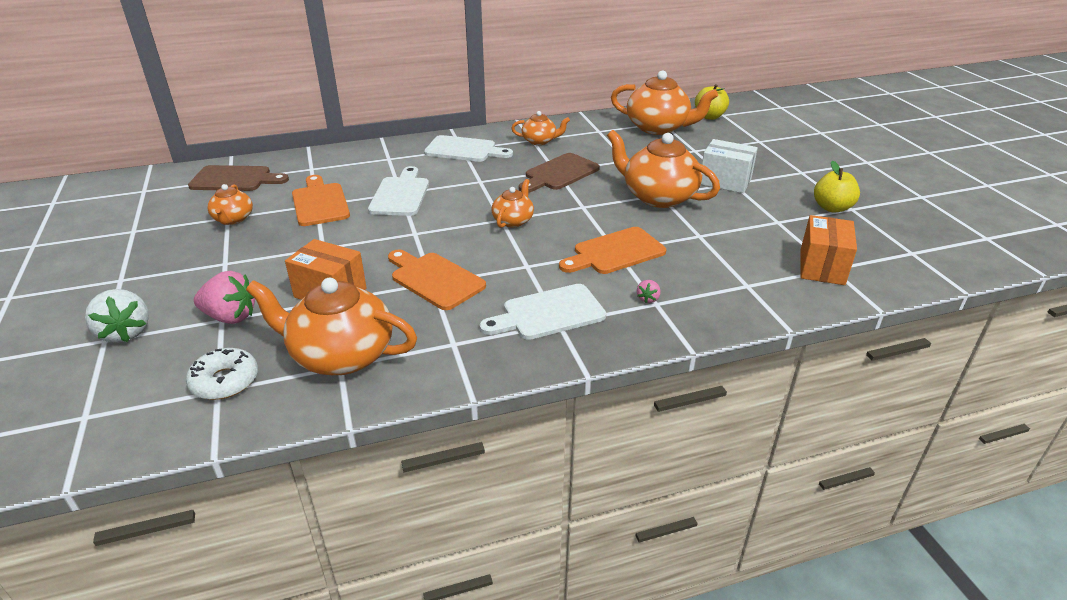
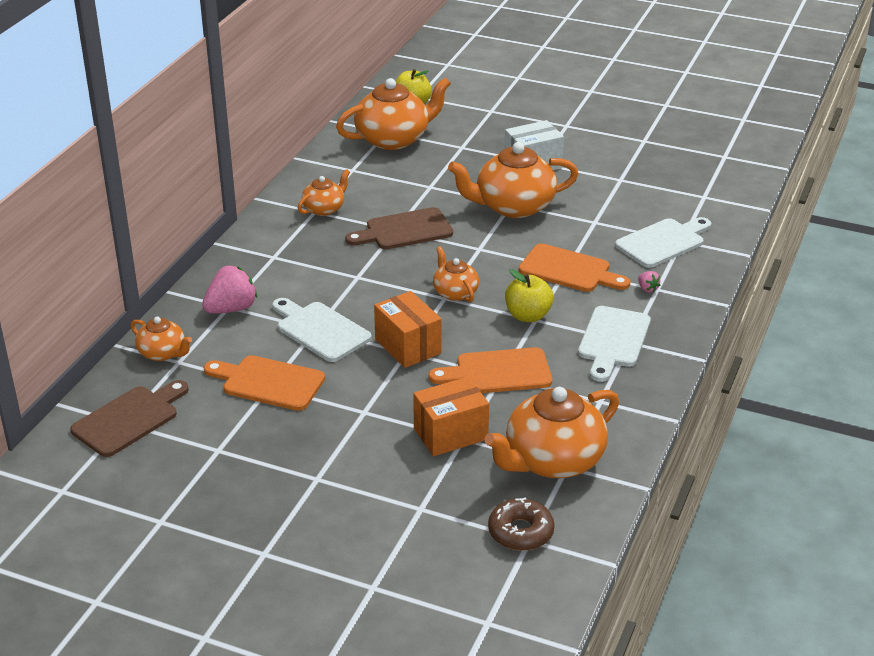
camera: 50 degrees left, 0 degrees up
white strawberry [85,289,149,343] -> none
white donut [186,348,258,400] -> brown donut [488,497,554,551]
pink strawberry [194,271,255,324] -> pink strawberry moved to [202,266,257,313]
orange teapot [207,184,253,225] -> orange teapot moved to [130,316,192,361]
white cutting board [424,135,513,162] -> white cutting board moved to [615,217,711,268]
brown cutting board [519,153,600,193] -> brown cutting board turned 75 degrees clockwise [345,207,453,249]
orange cutting board [559,227,666,274] -> orange cutting board turned 75 degrees counterclockwise [519,243,630,292]
orange box [800,215,857,285] -> orange box moved to [374,291,442,368]
yellow apple [814,160,860,213] -> yellow apple moved to [505,269,554,322]

